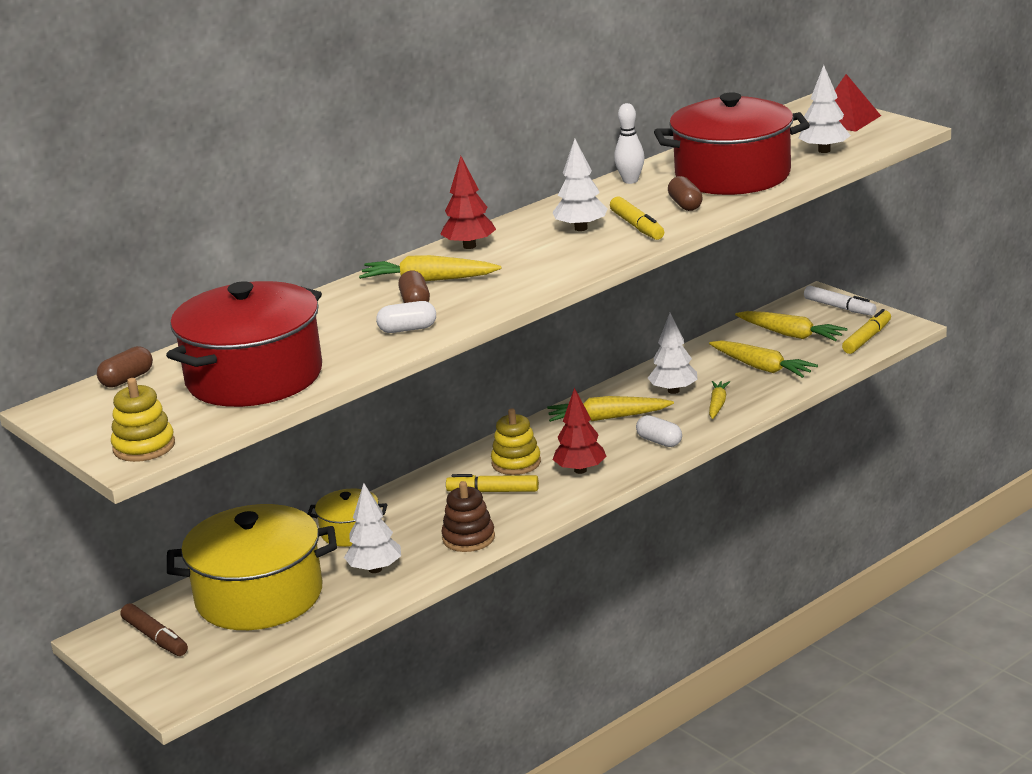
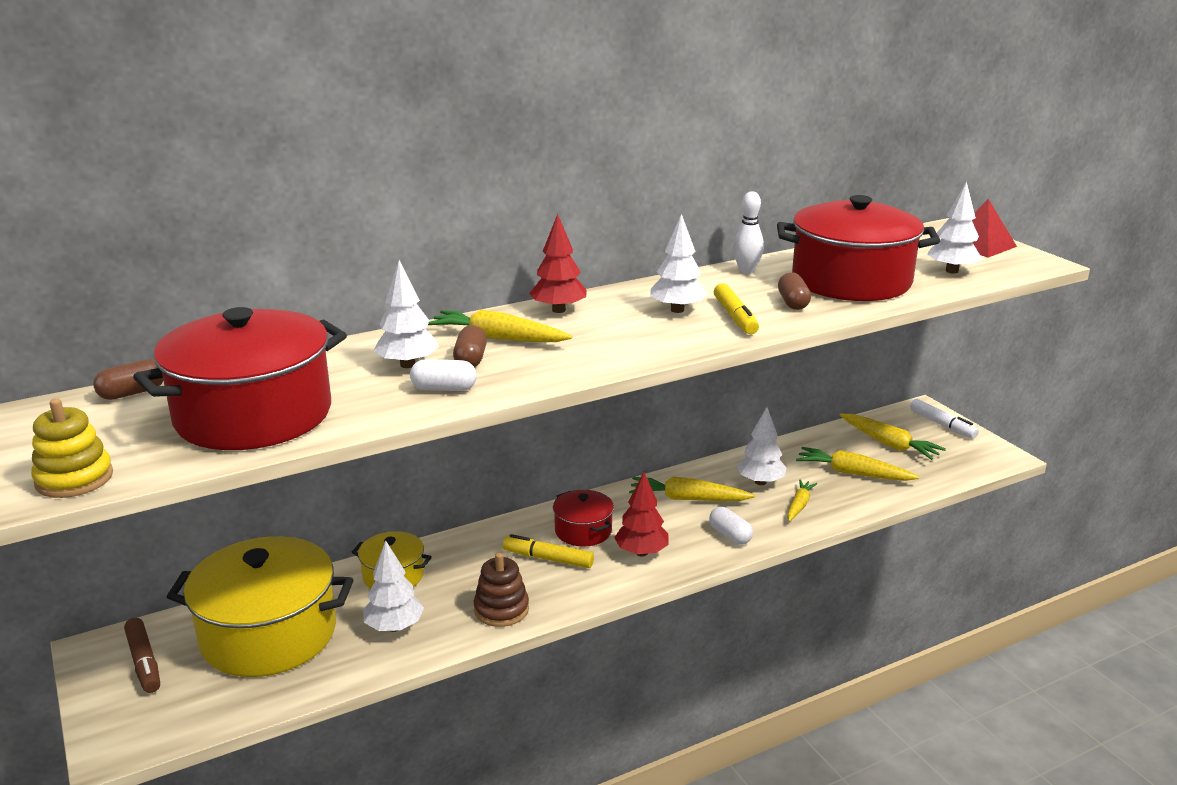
camera: 10 degrees right, 0 degrees up
yellow stacking toy [491,409,541,475] -> red pot [553,490,614,547]
yellow carrot [709,340,818,378] -> yellow carrot turned 150 degrees clockwise [796,447,919,481]
yellow marker [842,309,891,354] -> none
none -> white tree [374,260,439,368]

